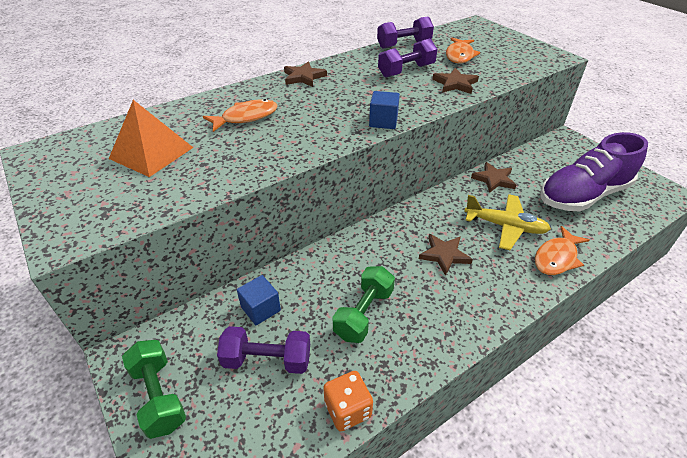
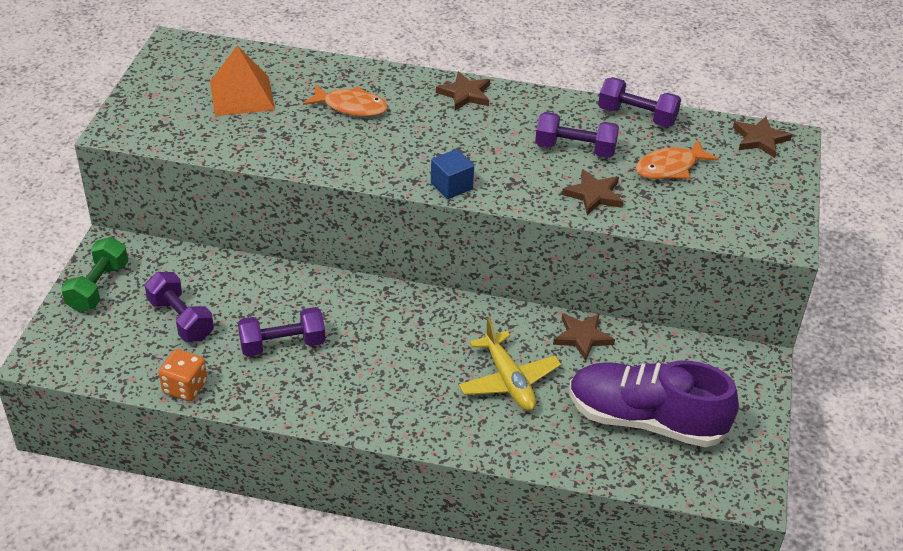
camera: 45 degrees right, 0 degrees up
blue cube [237,275,281,325] -> none
green dumbbell [333,266,395,343] -> purple dumbbell [238,307,326,357]
brown star [419,234,473,276] -> brown star moved to [733,117,792,158]
orange fish [535,226,590,275] -> none

